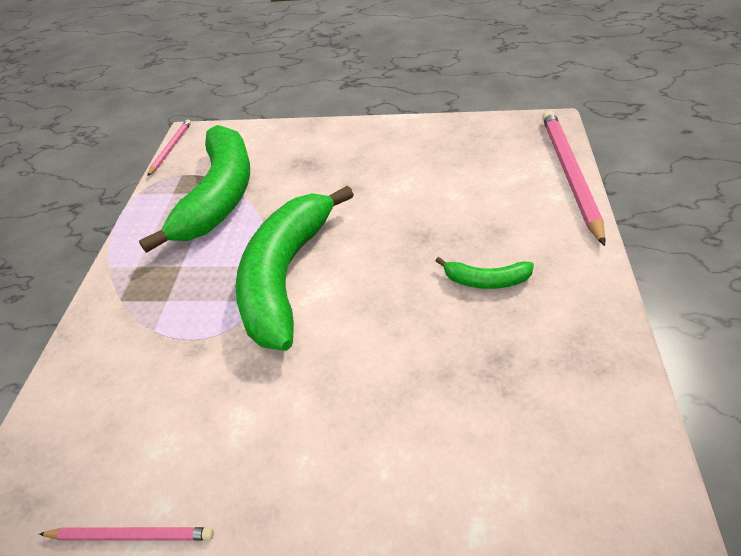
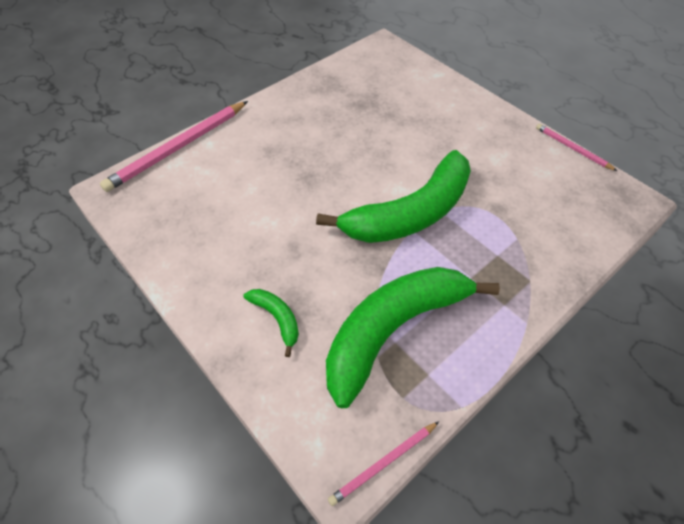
camera: 140 degrees left, 10 degrees up
green banana [436,257,534,289] -> green banana moved to [243,289,299,357]

